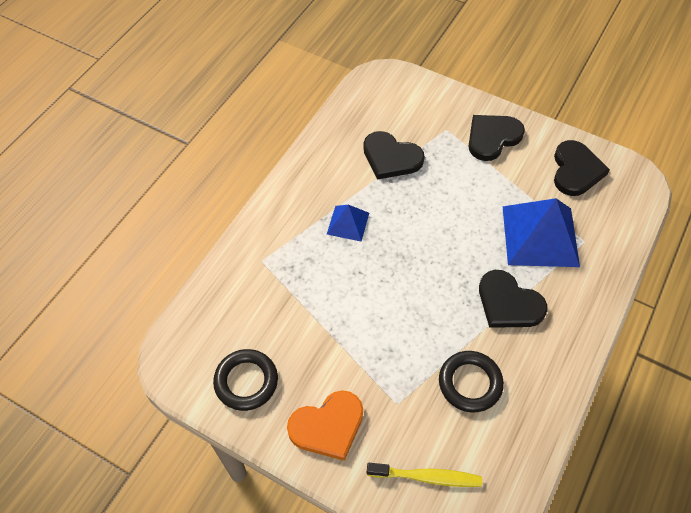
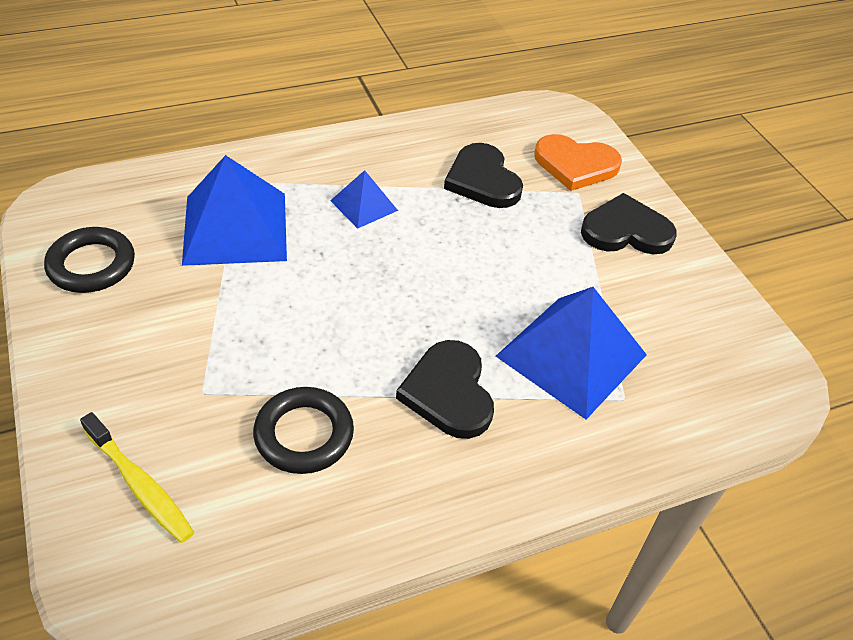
camera: 35 degrees right, 10 degrees down
orange heart [287,390,363,461] -> orange heart moved to [534,134,622,191]
black heart [554,140,610,196] -> none
none -> blue pyramid [182,155,287,266]

